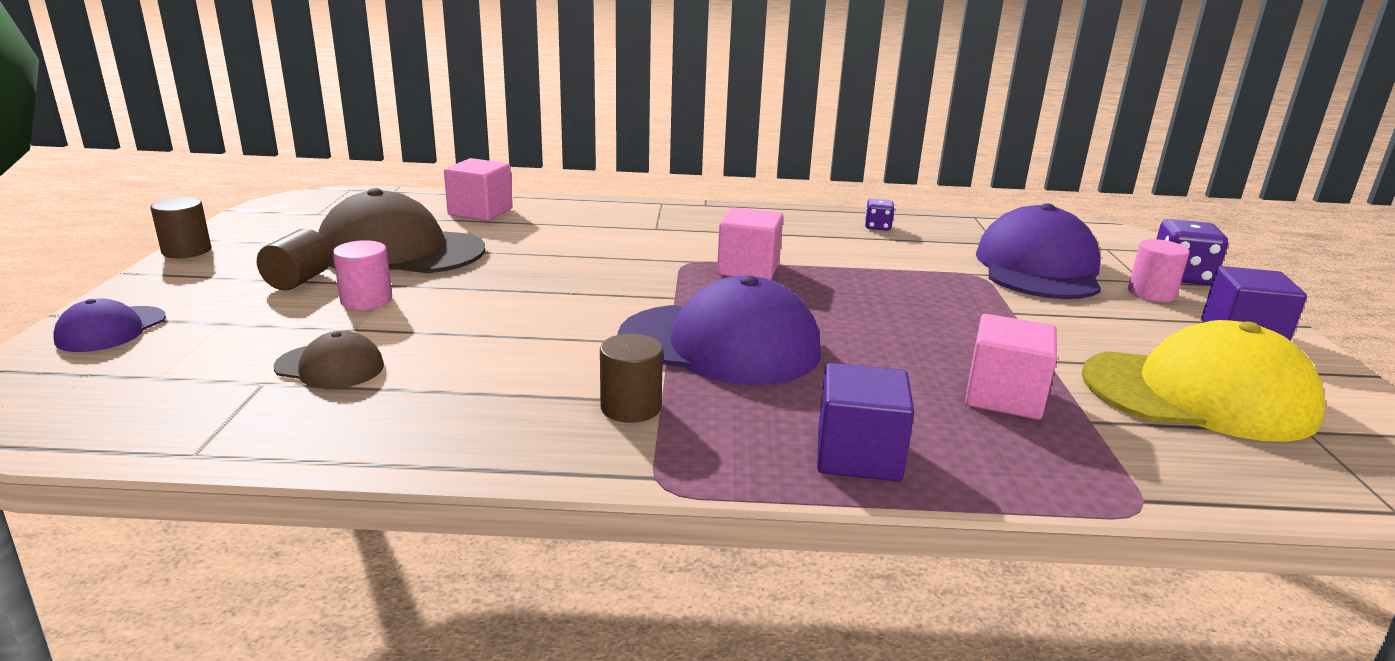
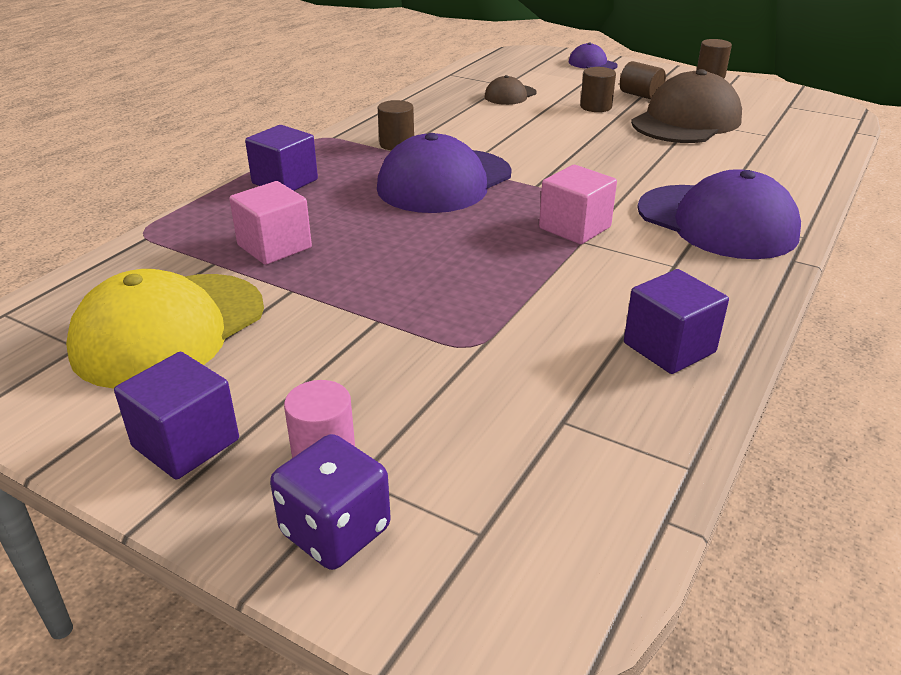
camera: 120 degrees right, 10 degrees up
pink cylinder [333,240,392,310] -> brown cylinder [580,67,616,112]
pink cube [444,158,513,221] -> none
purple dice [865,198,894,231] -> purple cube [624,269,729,374]
purple cap [976,203,1101,299] -> purple cap moved to [637,169,801,259]

